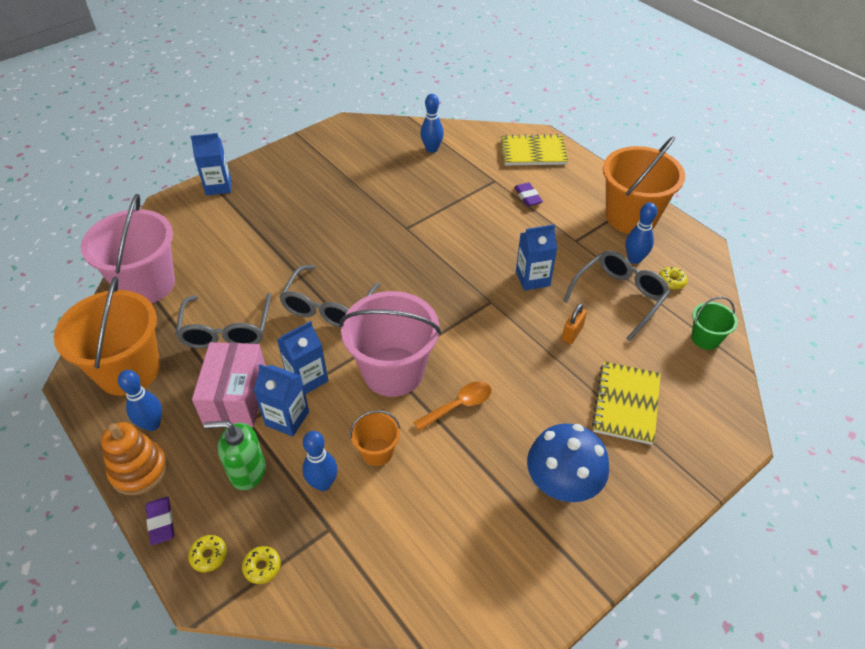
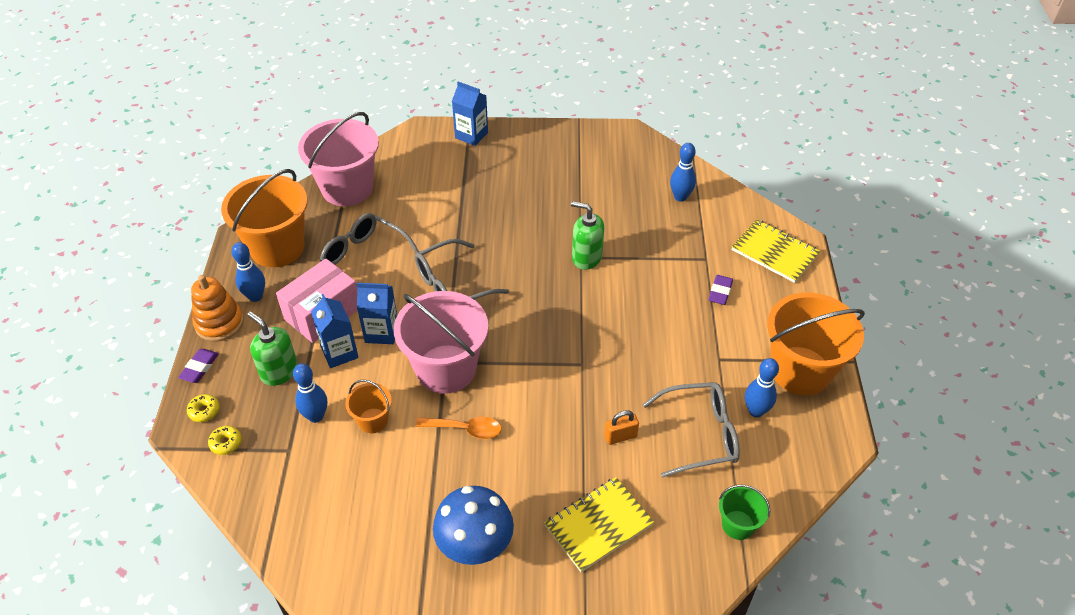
camera: 40 degrees right, 0 degrees up
grey glasses [175,293,271,349] -> grey glasses turned 90 degrees clockwise [320,213,419,285]
blue carton [516,224,557,291] -> none
yellow donut [659,267,688,290] -> none
none -> green soap dispenser [571,201,604,270]

